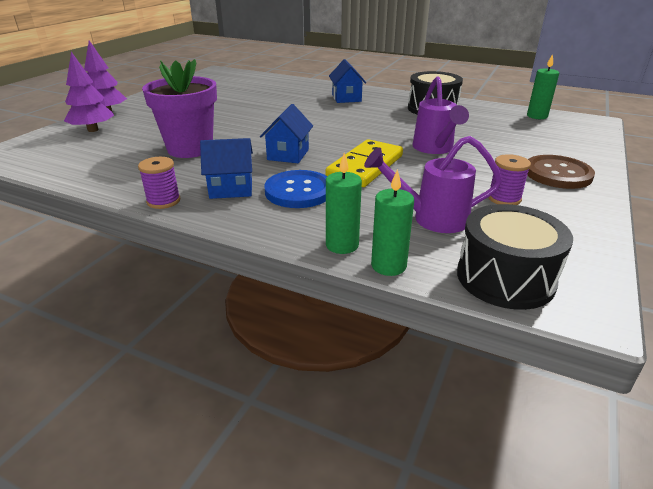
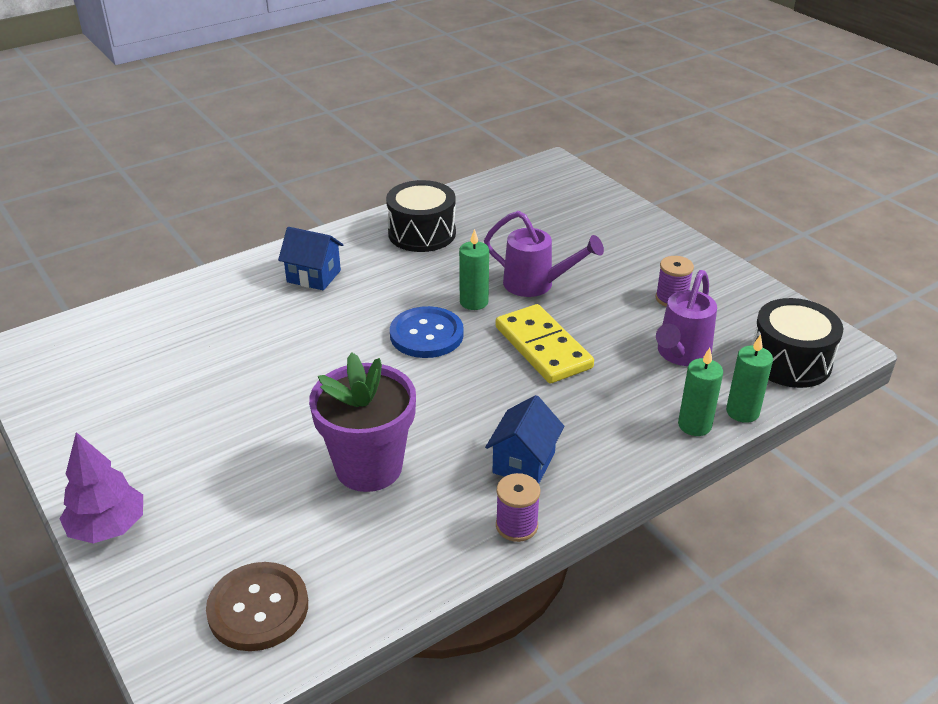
camera: 60 degrees left, 5 degrees up
purple tree [64,52,114,132] -> none
blue house [260,104,313,163] -> none
blue button [264,170,327,208] -> blue button moved to [390,306,464,358]
green candle [527,54,559,119] -> green candle moved to [459,229,489,310]
brown button [527,155,595,189] -> brown button moved to [206,562,308,651]

